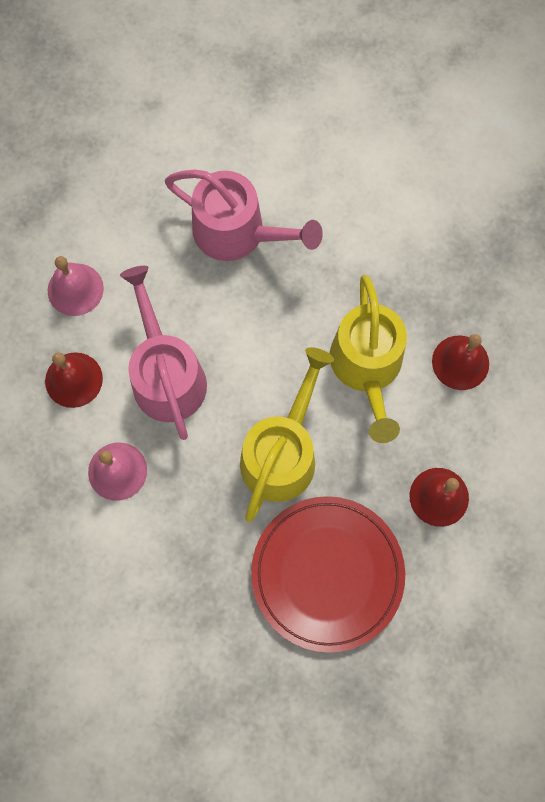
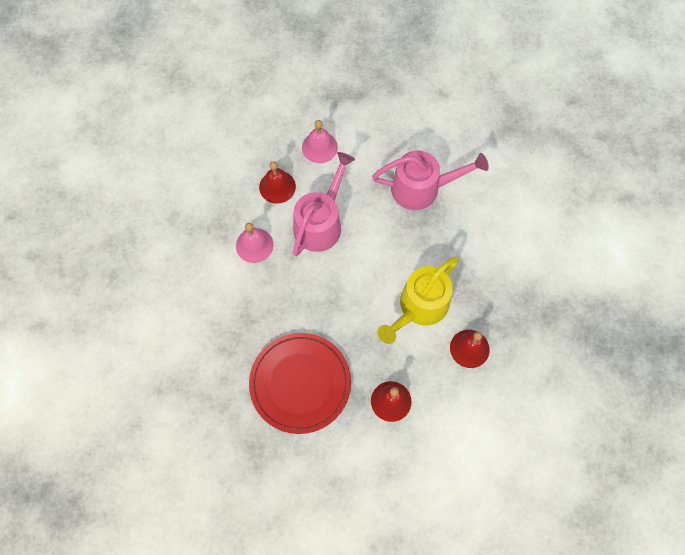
camera: 45 degrees right, 5 degrees down
pink watering can [165,170,323,261] -> pink watering can turned 75 degrees counterclockwise [372,150,489,210]
yellow watering can [240,347,334,522] -> none

